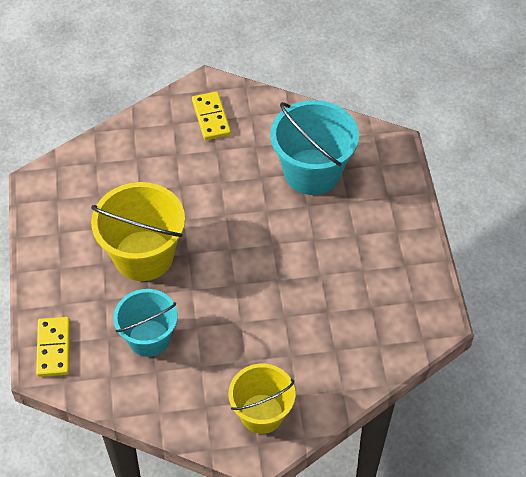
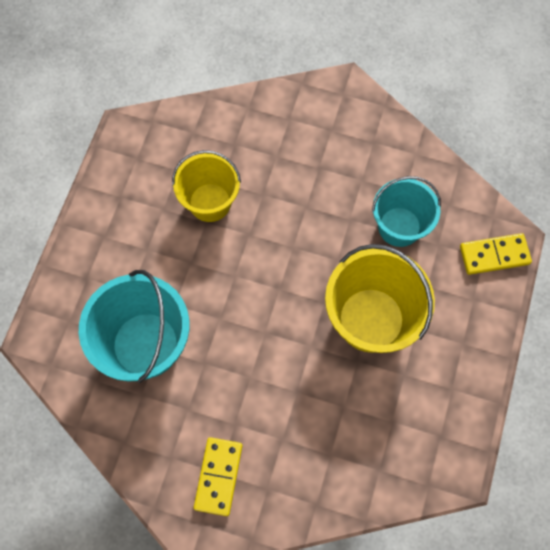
camera: 155 degrees left, 15 degrees up
yellow domino [36,317,70,377] -> yellow domino turned 60 degrees clockwise [460,233,532,275]
yellow bucket [229,364,295,434] -> yellow bucket moved to [172,150,241,222]

